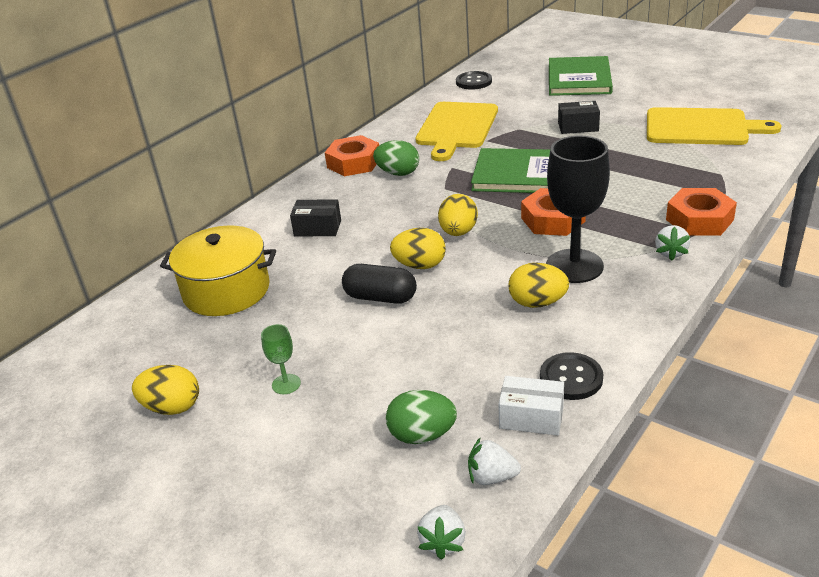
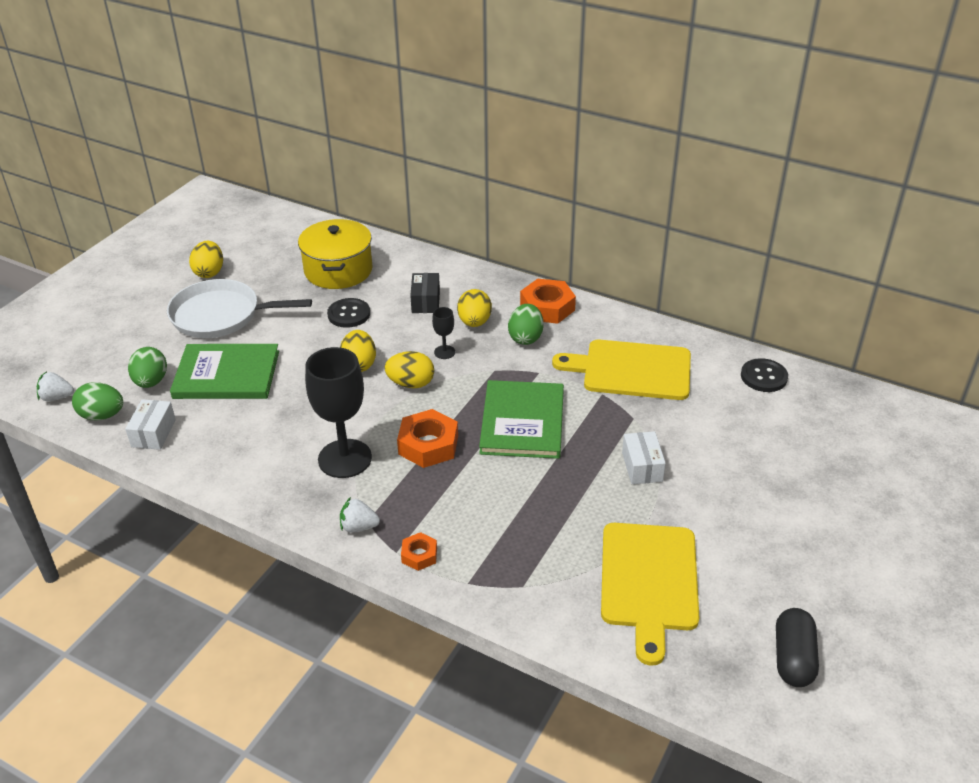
camera: 80 degrees right, 5 degrees up
green goblet [261,324,301,394] -> white pan [167,279,312,338]
black capsule [342,264,417,304] -> black capsule moved to [776,608,819,687]
white strawberry [468,438,521,485] -> green egg [72,382,123,420]
yellow egg [508,263,569,308] -> yellow egg moved to [457,289,492,327]
black button [540,352,603,400] -> black button moved to [327,298,370,328]
green book [549,56,613,96] -> green book moved to [170,344,279,399]
black box [558,101,600,134] -> white box [622,431,666,484]
orange nut [666,188,737,236] -> orange nut [401,532,437,571], size x0.55
none -> black goblet [432,307,455,359]

